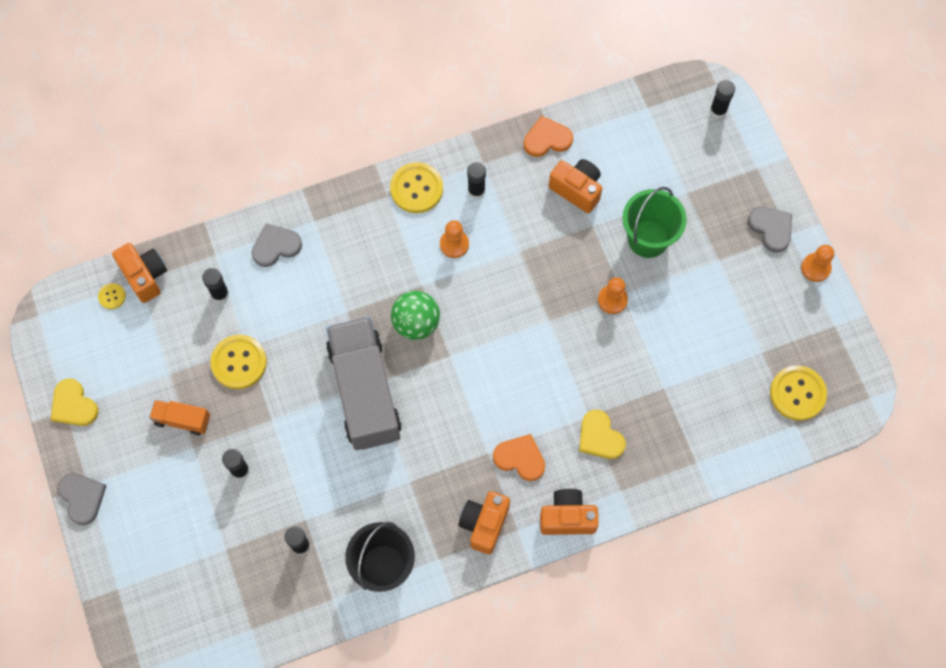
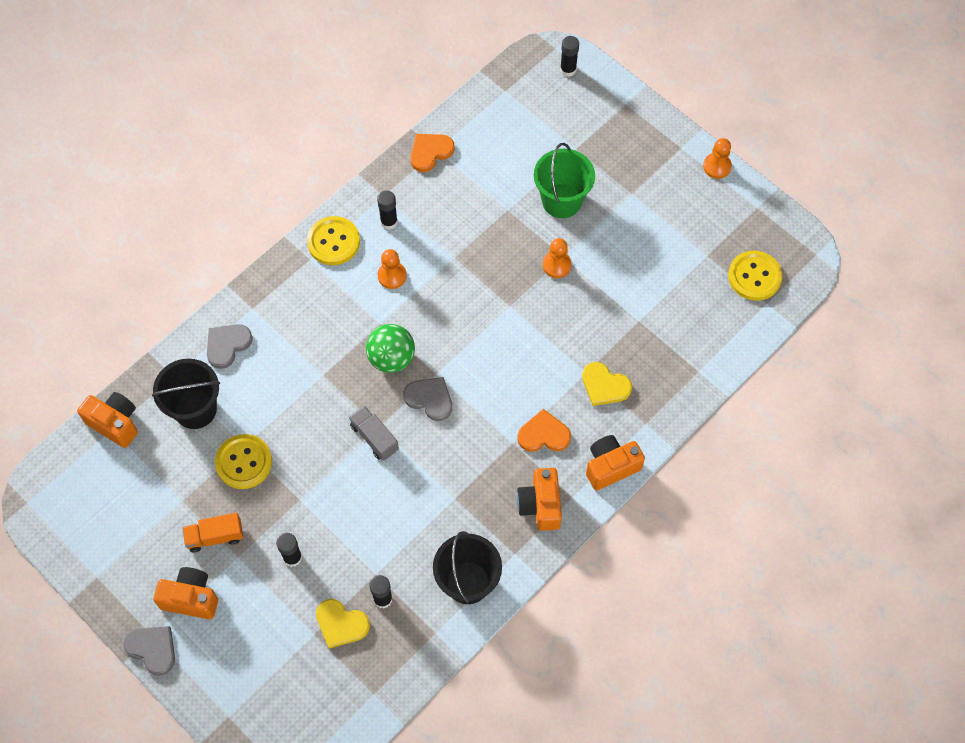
camera: 25 degrees left, 5 degrees down
yellow heart [51,378,98,426] -> yellow heart moved to [316,599,370,649]
yellow button [98,283,126,309] -> none
black glue stick [202,268,229,303] -> black bucket [152,359,220,429]
grey truck [326,317,402,450] -> grey truck [349,405,399,461], size x0.45
orange camera [549,159,602,213] -> orange camera moved to [153,567,218,619]
grey heart [748,207,792,252] -> grey heart moved to [403,377,452,421]

